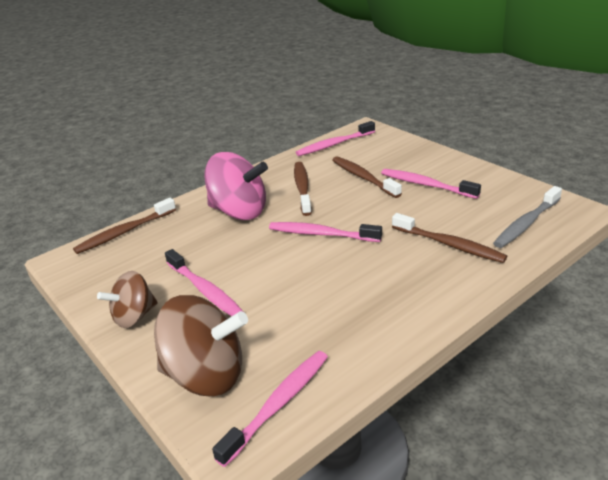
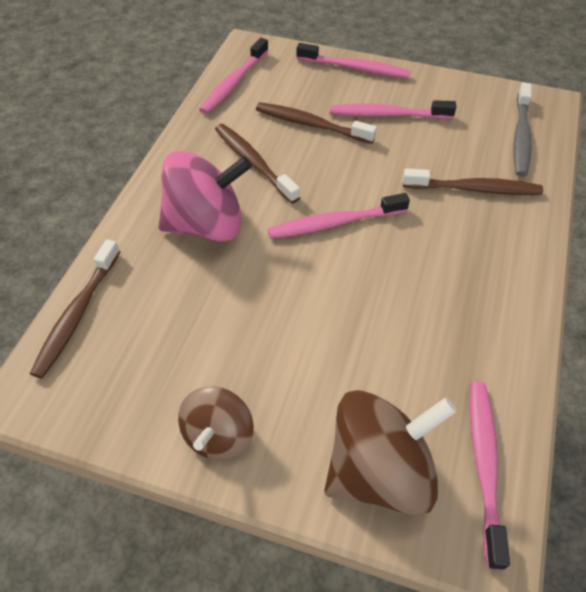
camera: 35 degrees left, 20 degrees up
pink toothbrush [165,249,244,316] -> pink toothbrush moved to [296,43,410,78]

